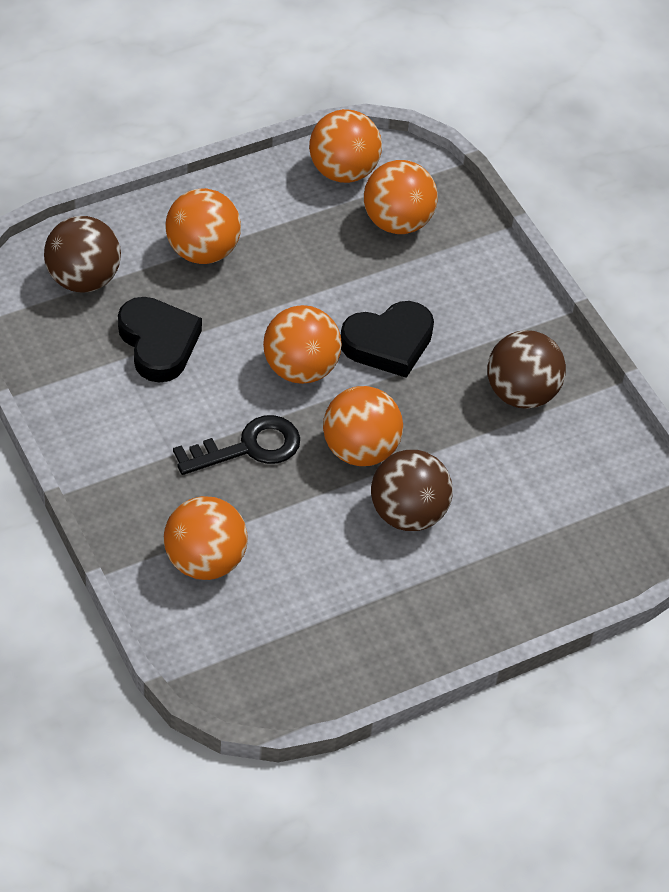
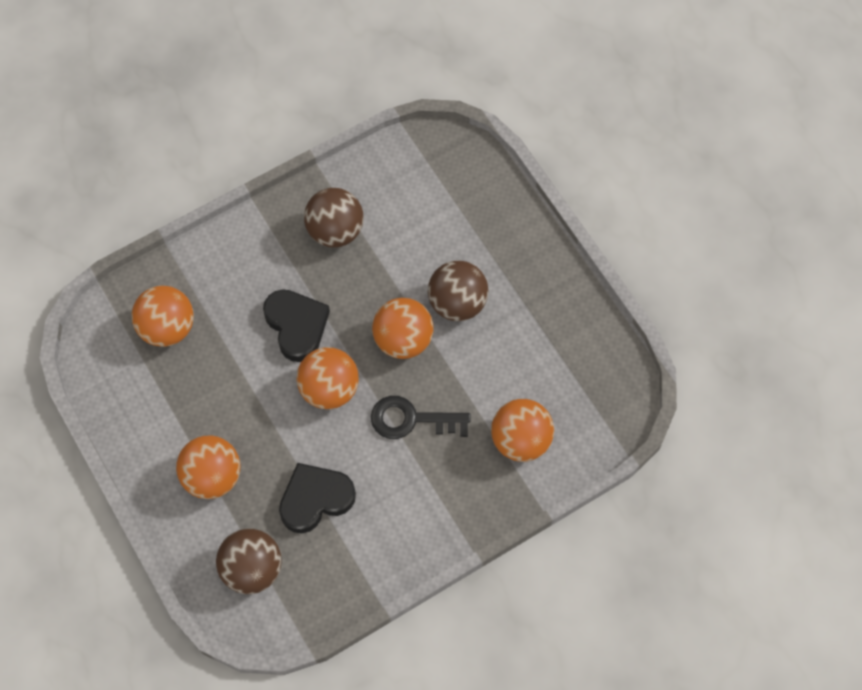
camera: 90 degrees left, 15 degrees up
black key [173,415,300,475] -> black key turned 60 degrees counterclockwise [371,396,471,439]
orange ball [309,109,382,183] -> none

